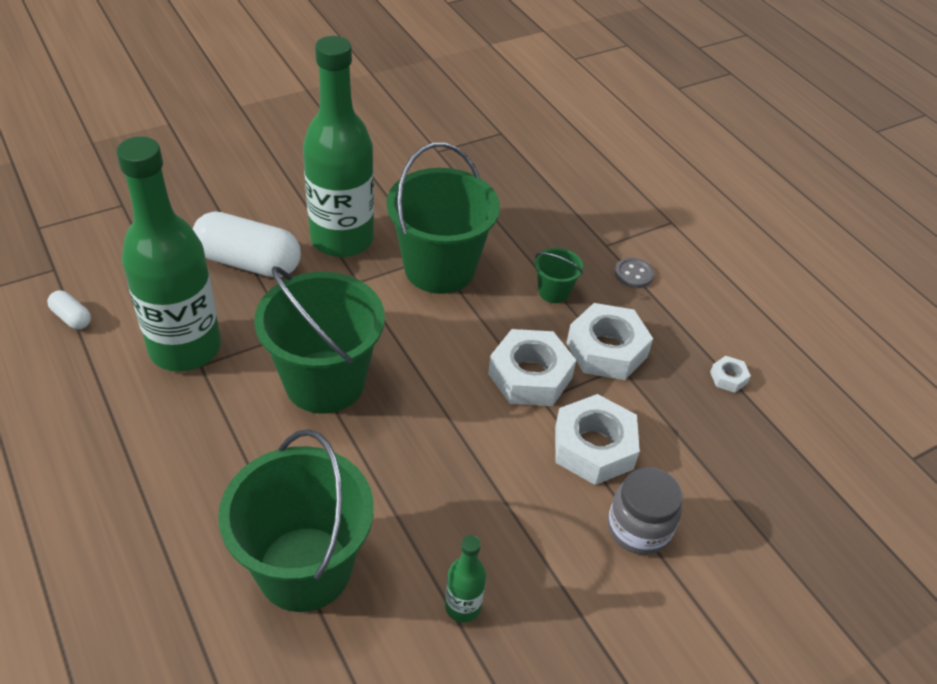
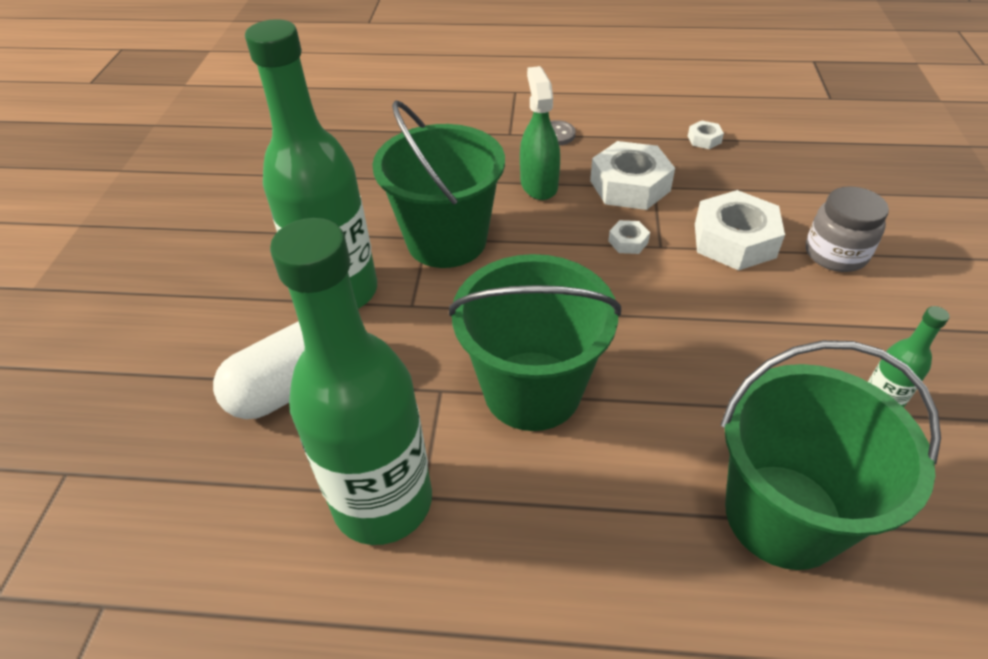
camera: 50 degrees left, 0 degrees up
white capsule [47,290,91,329] -> none
white nut [488,329,576,406] -> white nut [608,220,650,254], size x0.45
green bucket [535,248,584,303] -> green spray bottle [520,66,560,200]

